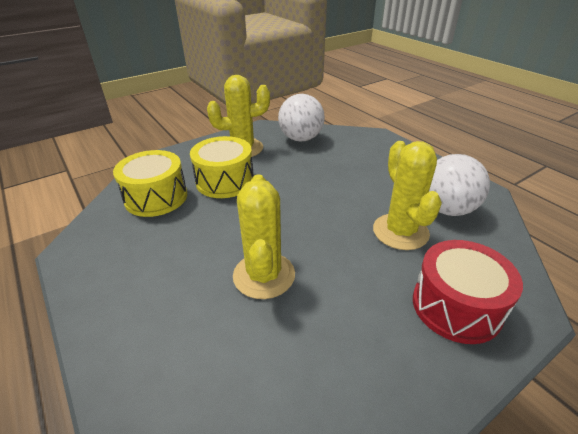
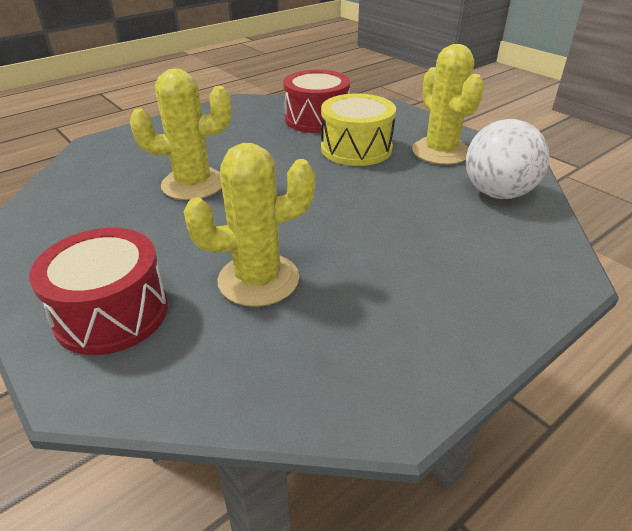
camera: 85 degrees right, 0 degrees up
yellow drum [113,150,187,217] -> red drum [283,70,350,133]
white ball [429,154,490,216] -> none

